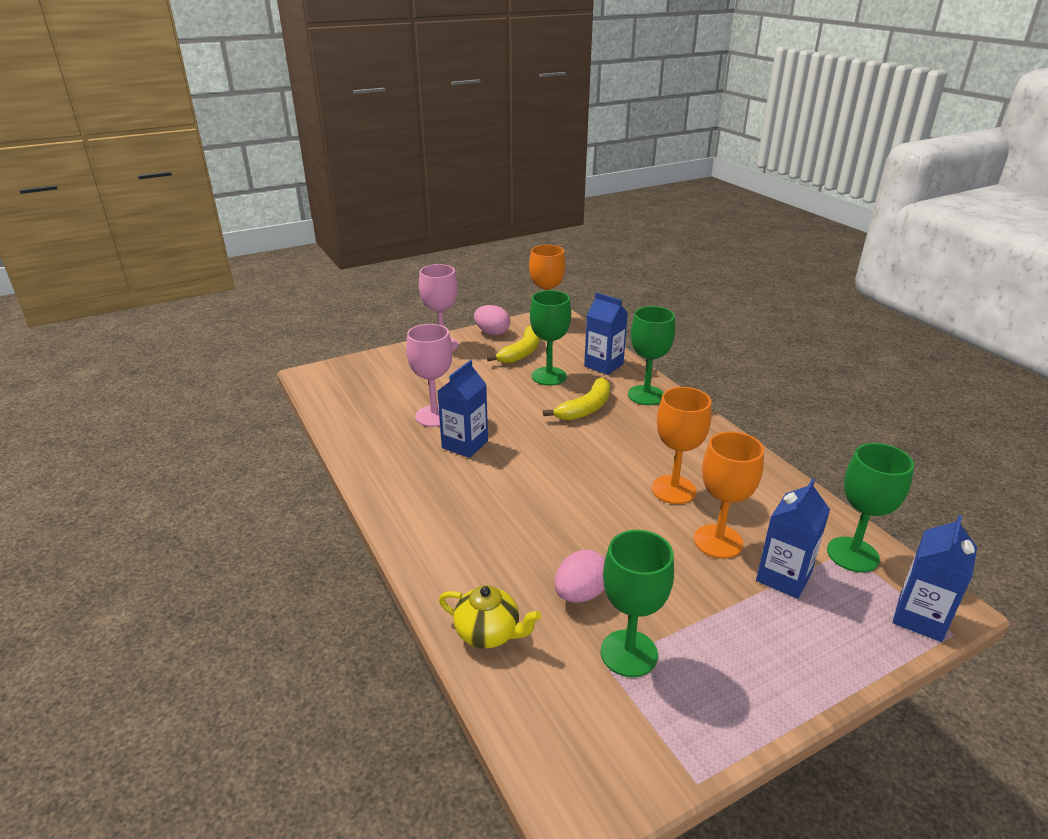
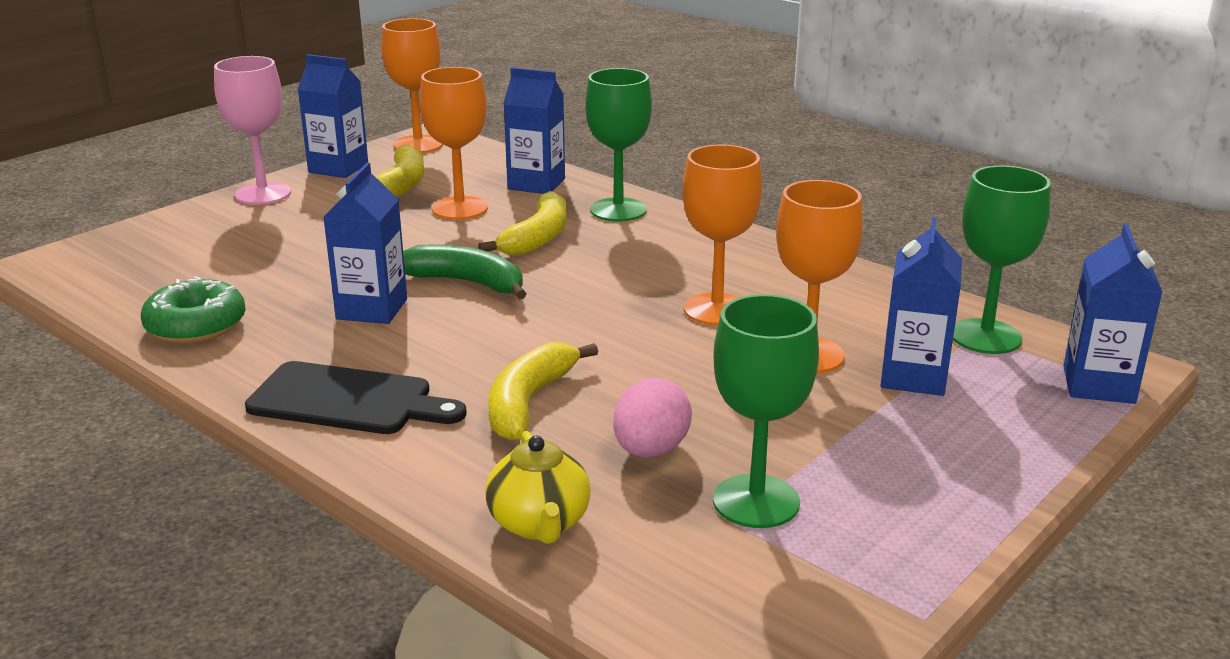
camera: 20 degrees left, 5 degrees down
pink goblet [406,324,452,427] -> none
yellow teapot [439,585,541,649] -> yellow teapot turned 75 degrees clockwise [486,431,591,544]
pink egg [474,305,510,335] -> blue carton [298,54,368,178]
green goblet [530,290,571,385] -> orange goblet [420,67,488,220]
none -> green donut [141,276,246,343]
none -> black cutting board [245,361,467,434]
none -> green banana [403,244,526,299]
none -> yellow banana [488,342,598,440]

